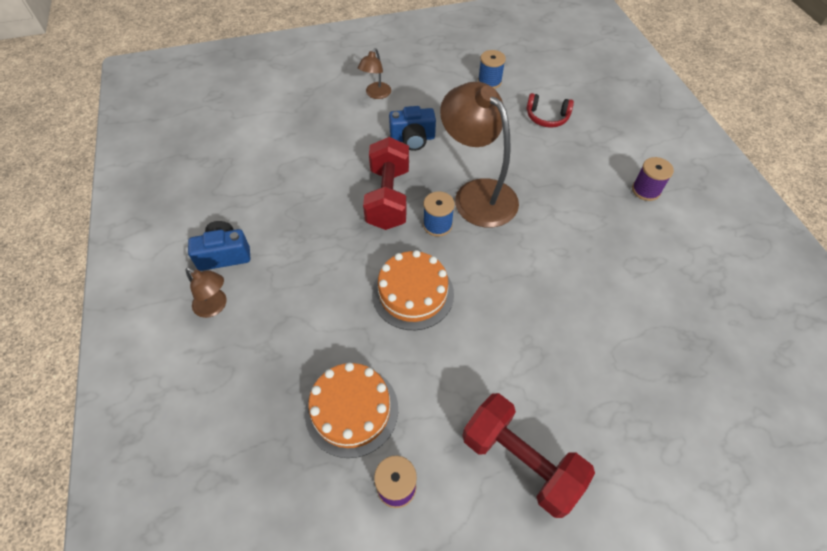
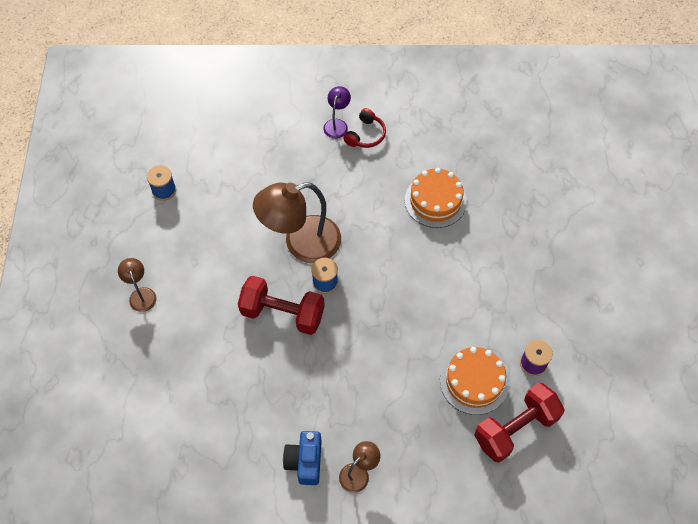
camera: 75 degrees left, 5 degrees up
brown lamp [358,48,391,99] -> brown lamp turned 150 degrees counterclockwise [118,258,156,312]
orange cake [372,250,454,330] -> orange cake moved to [405,168,467,228]
blue camera [389,106,436,151] -> none
red dumbbell [462,393,595,518] -> red dumbbell moved to [474,383,565,463]
red headphones [526,93,574,128] -> red headphones moved to [343,108,386,148]
purple spool [632,157,674,201] -> purple lamp [323,86,351,139]

